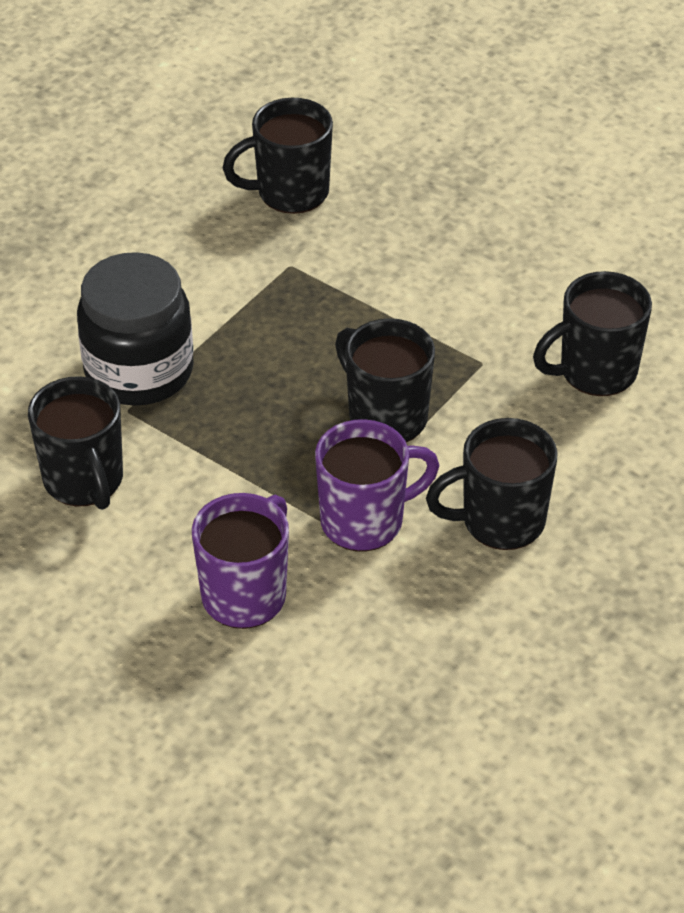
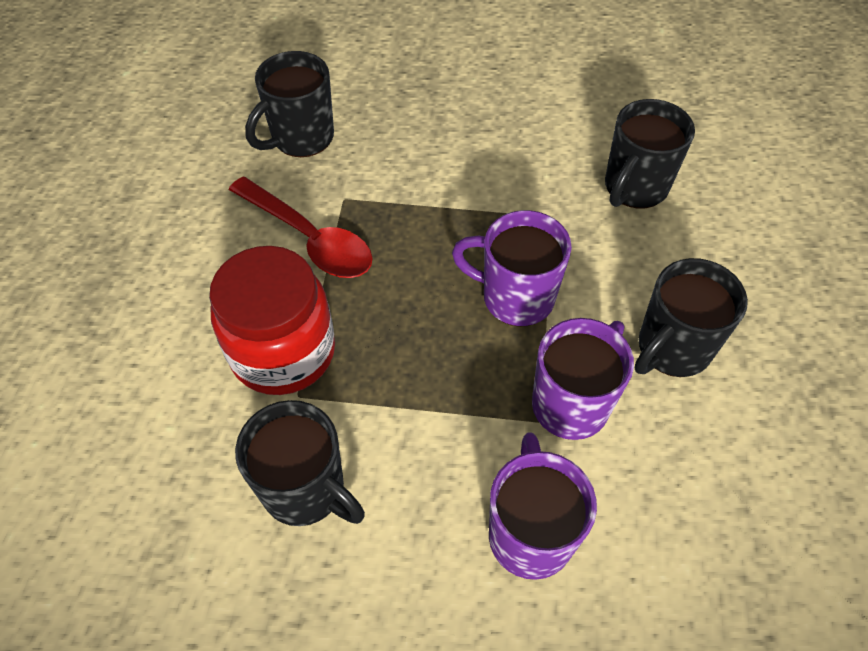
camera: 30 degrees left, 10 degrees up
black jar [77,252,194,406] -> red jar [209,246,335,395]
black mug [335,318,435,442] -> purple mug [452,210,572,327]
none -> red spoon [229,177,373,278]

